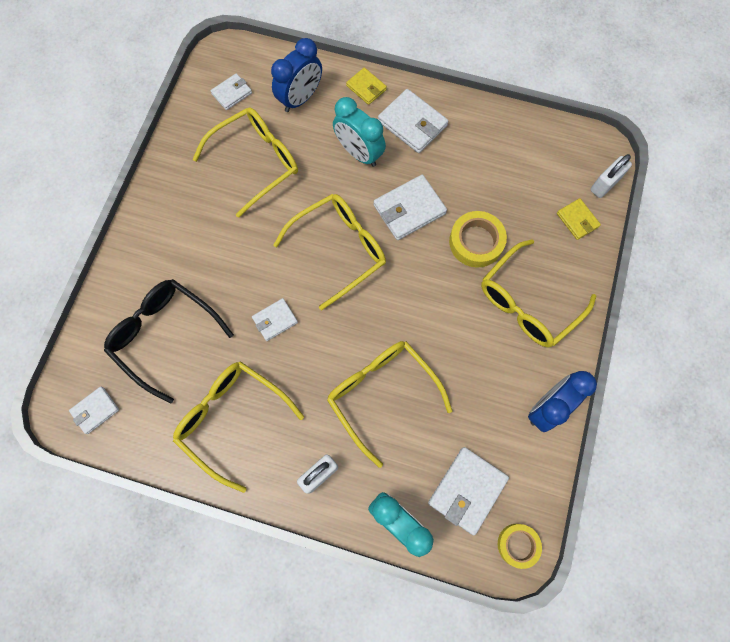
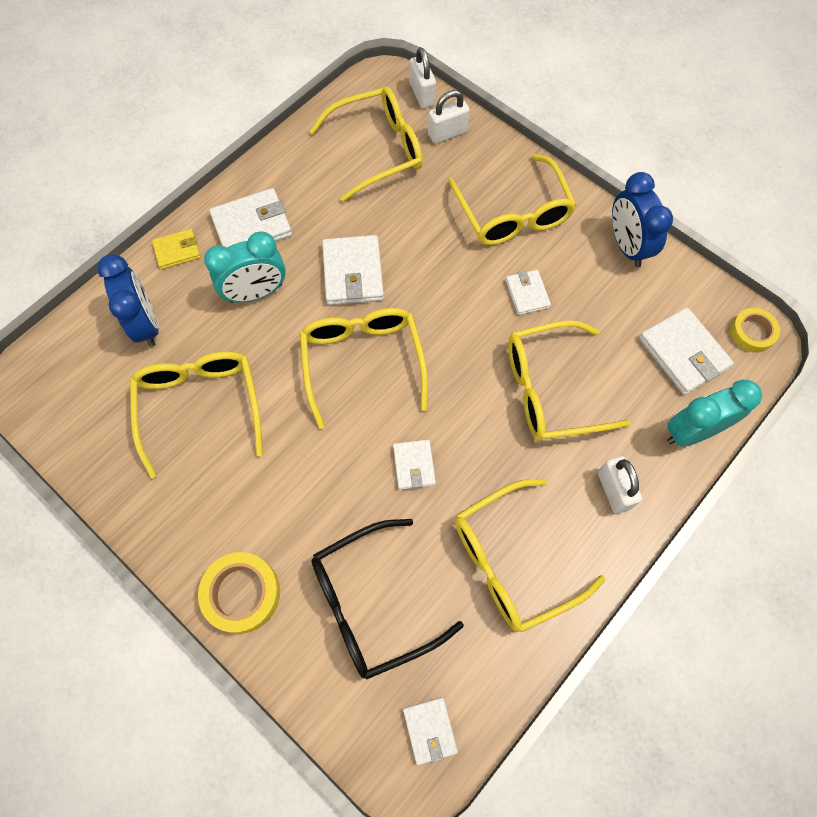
camera: 65 degrees left, 5 degrees down
white wallet [210,73,252,110] -> white wallet moved to [506,270,551,315]
yellow tape [449,211,507,268] -> yellow tape moved to [198,552,280,634]
yellow wallet [557,198,601,240] -> white padlock [428,90,470,144]
none -> yellow glasses [309,87,423,202]

